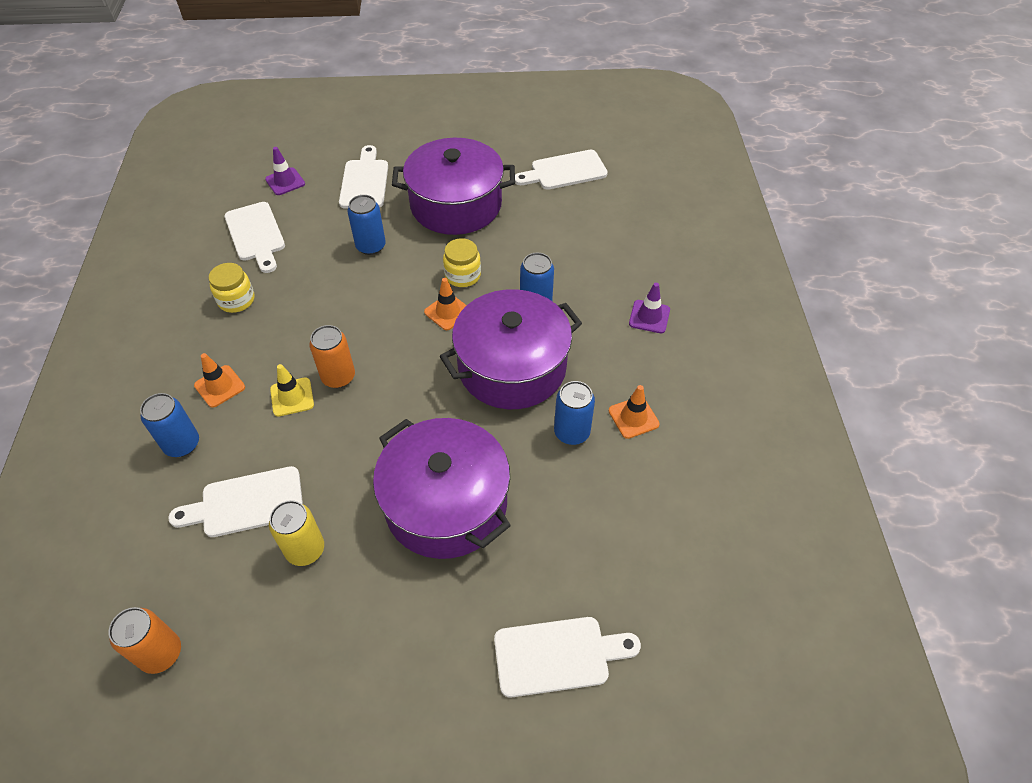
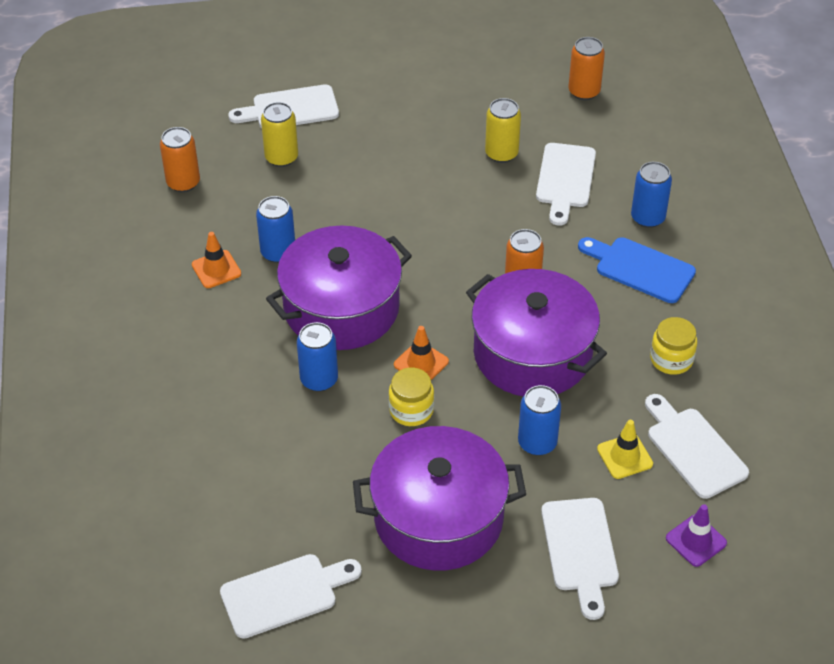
camera: 175 degrees right, 5 degrees down
white cutting board [168,466,303,537] -> white cutting board turned 120 degrees clockwise [536,143,596,226]
orange traffic cone [194,353,245,408] -> blue cutting board [578,237,696,303]
yellow traffic cone [270,364,314,417] -> yellow traffic cone moved to [597,420,653,479]
purple pot [373,418,511,559] -> purple pot moved to [466,269,607,396]
purple traffic cone [629,283,670,333] -> none
none -> orange can [160,127,200,192]
none -> yellow can [261,102,298,167]

